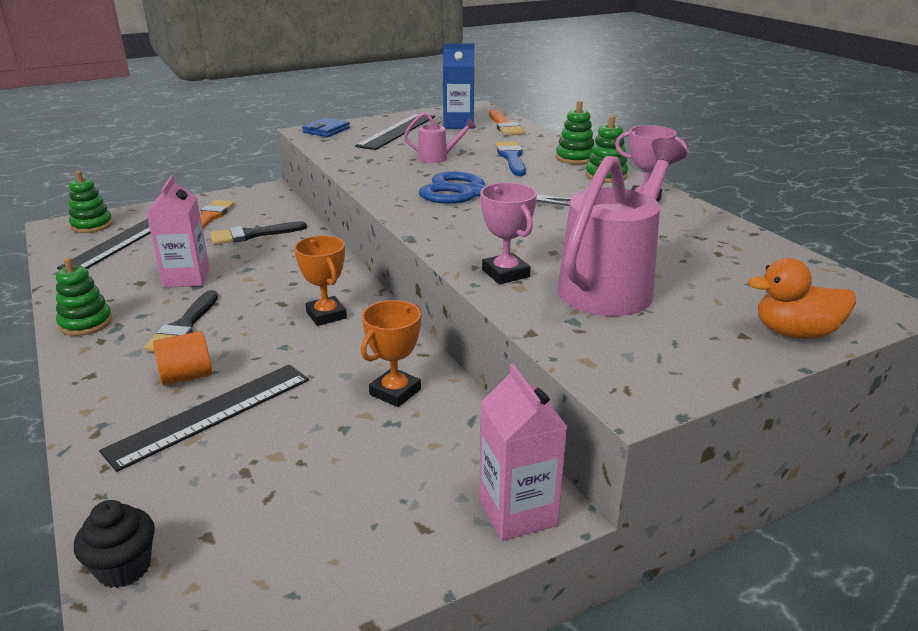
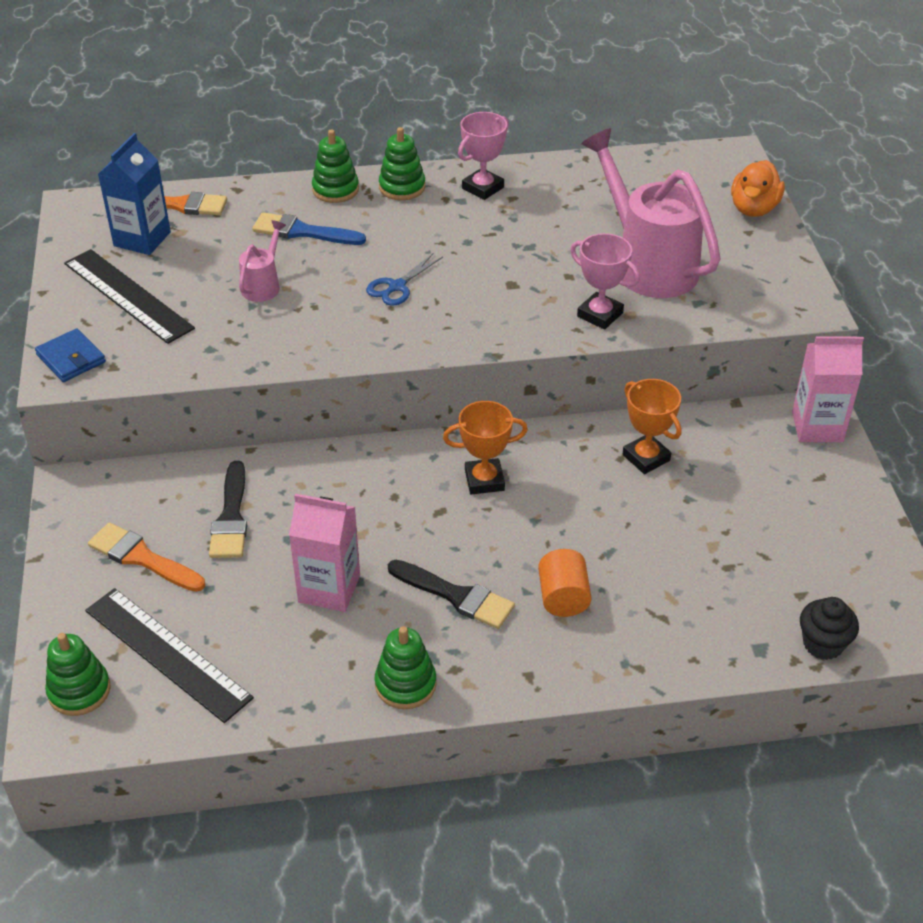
camera: 70 degrees left, 15 degrees up
black ruler [99,364,309,472] -> none
blue scissors [419,171,571,206] -> blue scissors [366,253,443,306], size x0.50
pink trophy [480,182,537,284] -> pink trophy turned 45 degrees clockwise [570,233,640,330]

